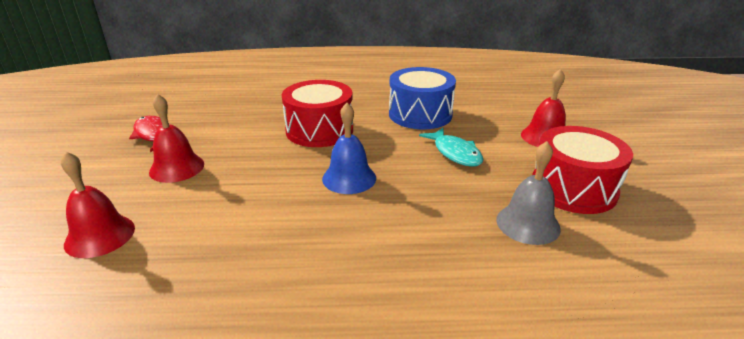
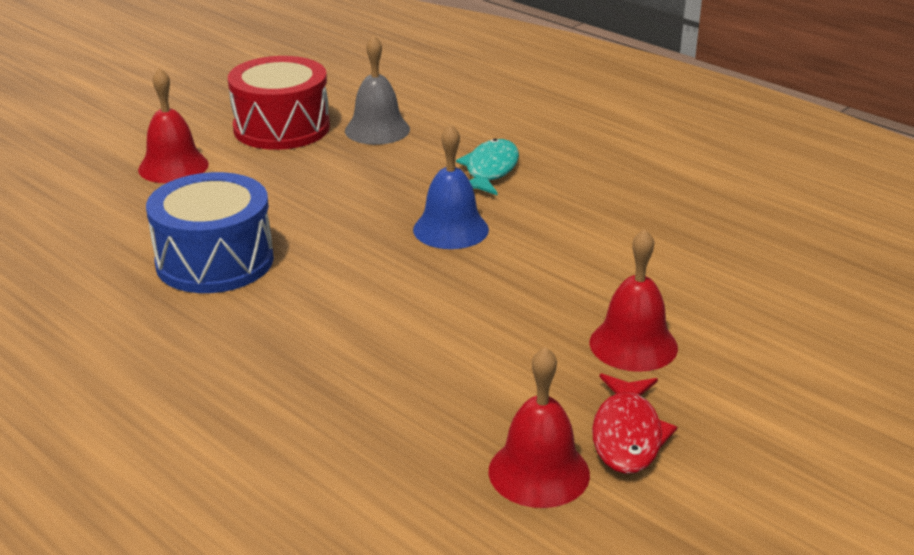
camera: 135 degrees left, 0 degrees up
red bell [61,152,135,258] -> red bell moved to [489,347,590,508]
red drum [282,80,353,147] -> none
turquoise fish [419,128,484,167] -> turquoise fish moved to [456,138,519,196]

